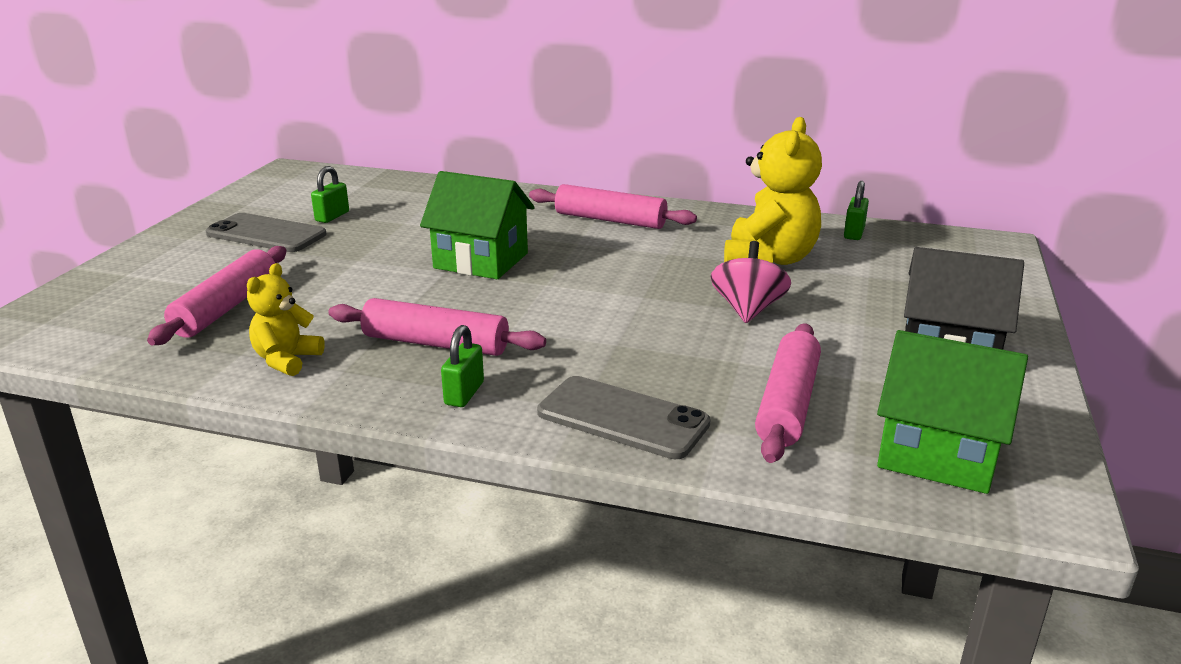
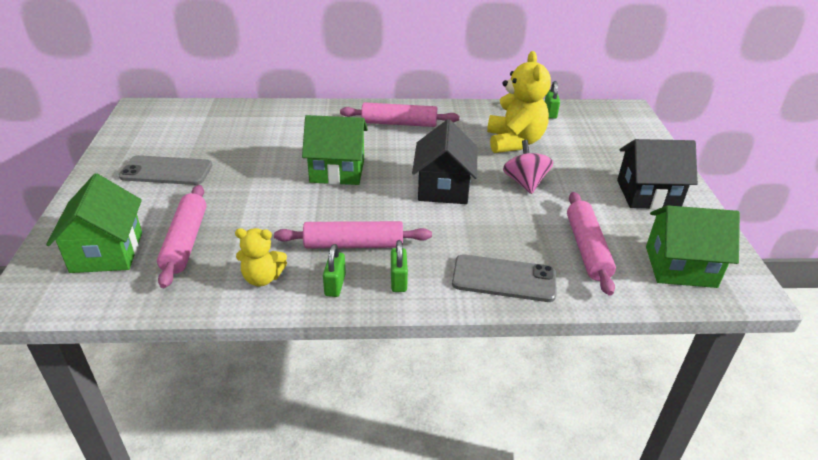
camera: 20 degrees left, 10 degrees up
yellow teddy bear [247,263,325,376] -> yellow teddy bear turned 90 degrees counterclockwise [235,228,287,287]
green padlock [311,166,349,223] -> green padlock moved to [323,244,346,297]
none -> green house [46,174,142,273]
none -> black house [412,119,477,204]

